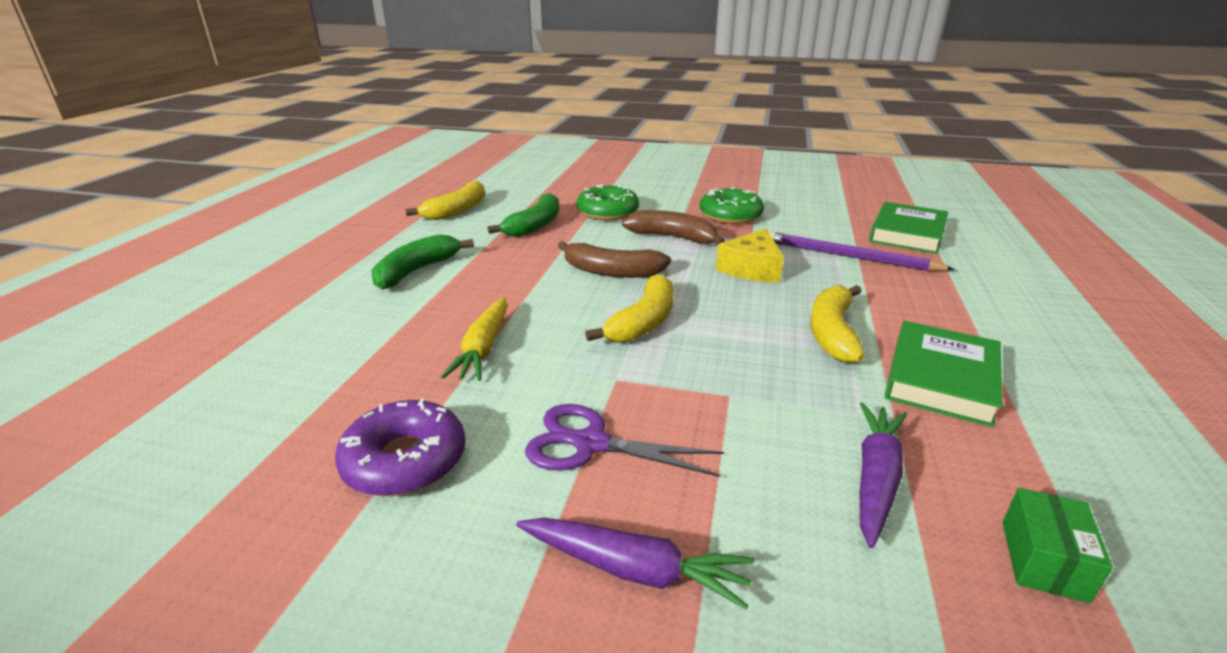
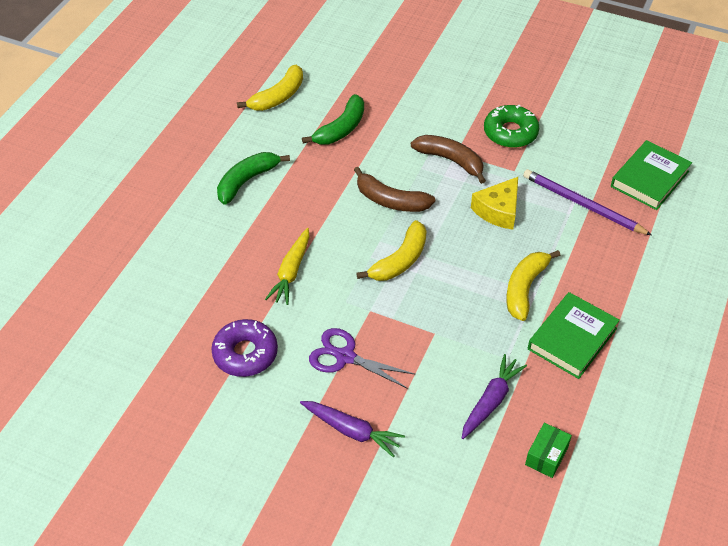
camera: 10 degrees right, 20 degrees up
green donut [577,184,639,220] -> none

